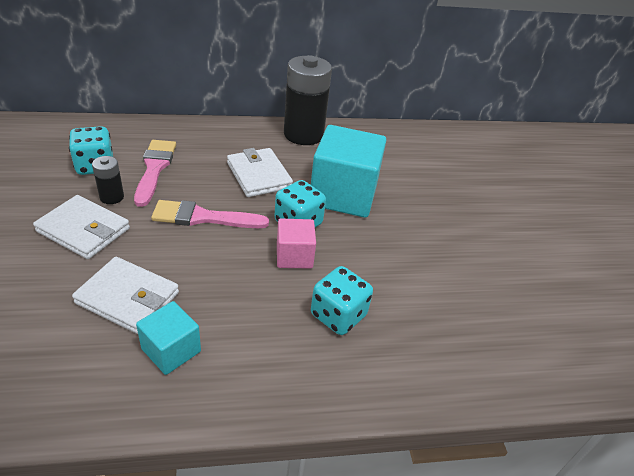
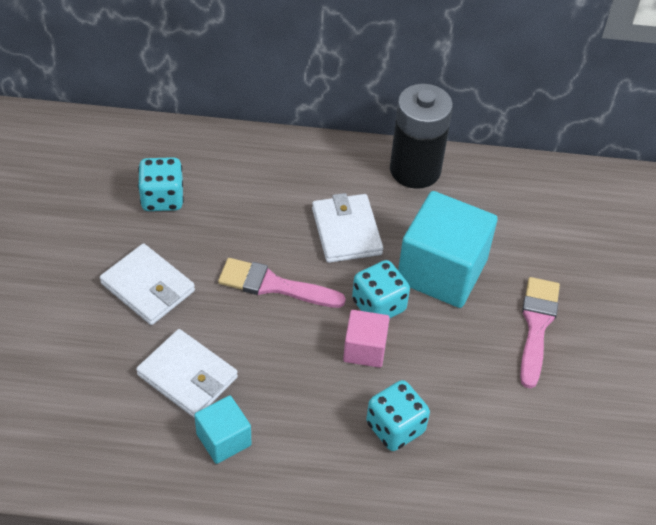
camera: 15 degrees right, 10 degrees up
black battery [92,156,124,204] -> none
pink brush [134,140,176,207] -> pink brush moved to [520,277,560,389]

